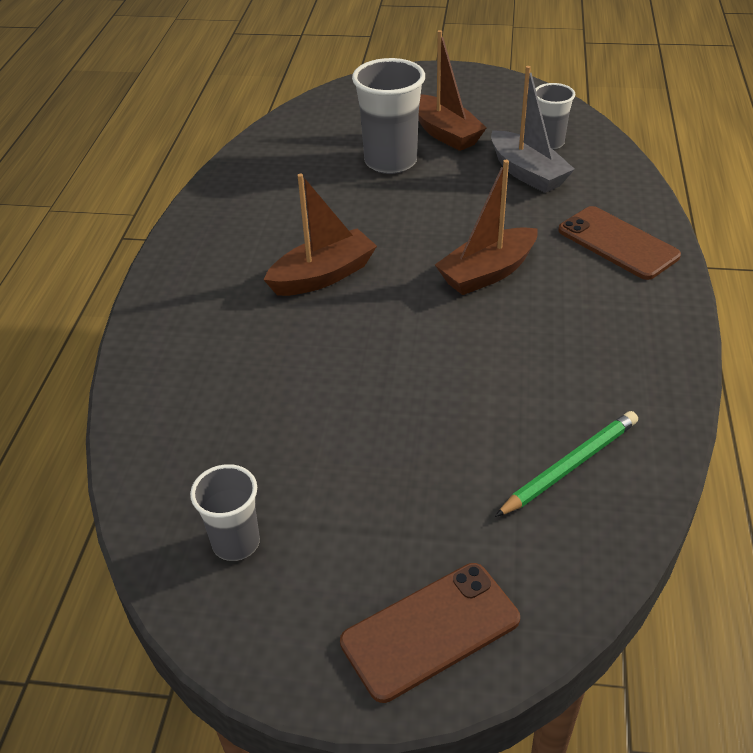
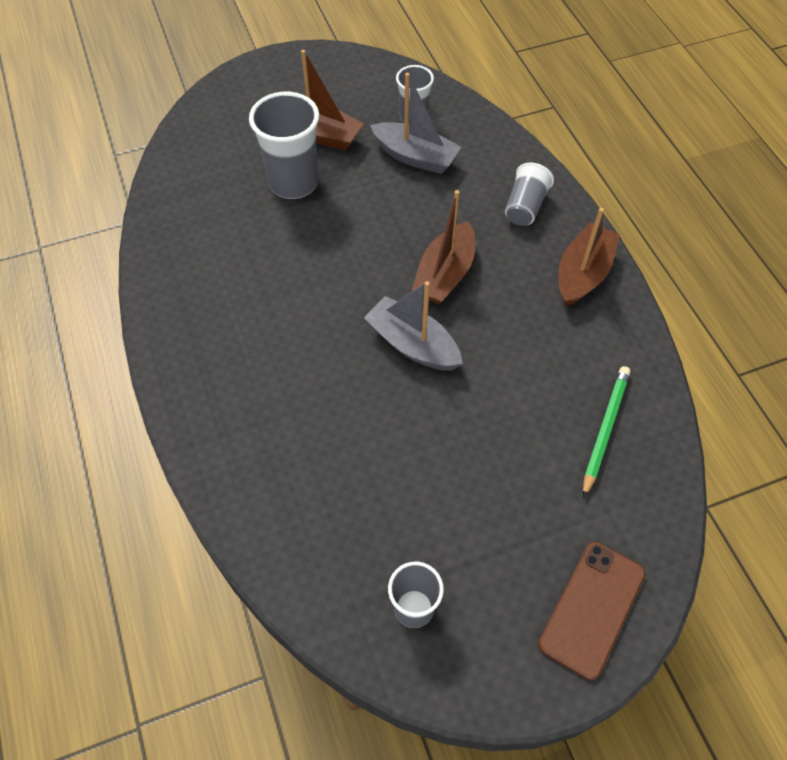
camera: 30 degrees left, 15 degrees up
brown boat [264,174,377,296] -> brown boat moved to [558,208,620,307]
brown phone [558,206,681,280] -> grey cup [505,163,554,226]
none -> grey boat [364,281,463,371]

